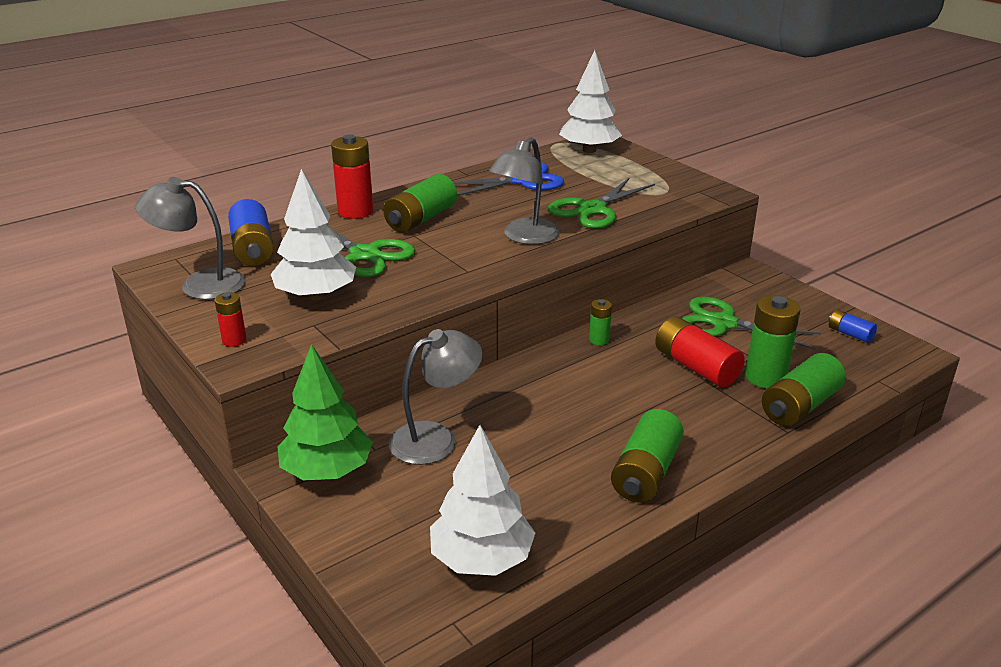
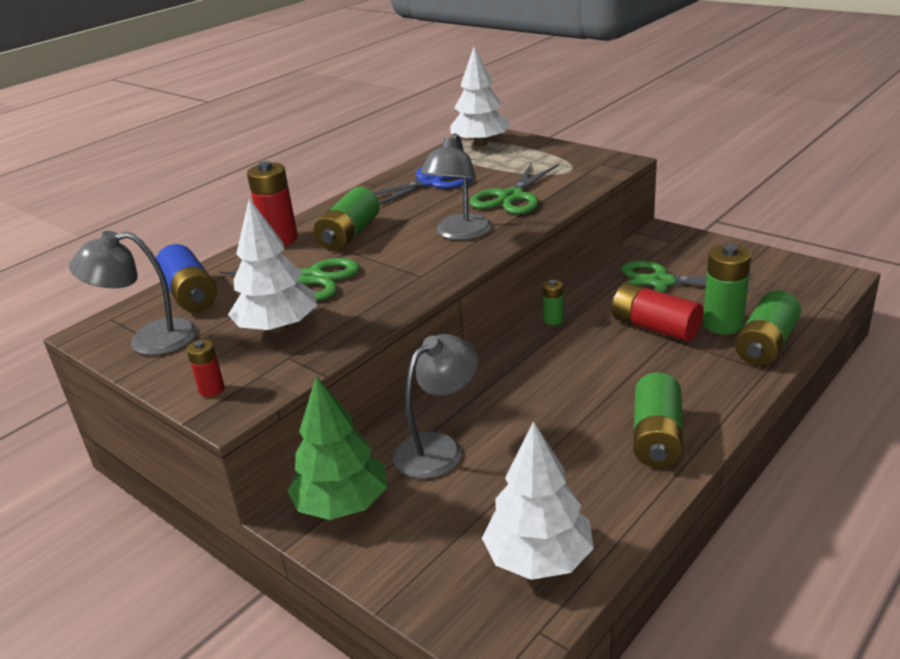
camera: 10 degrees left, 0 degrees up
blue battery [829,309,877,343] -> none

